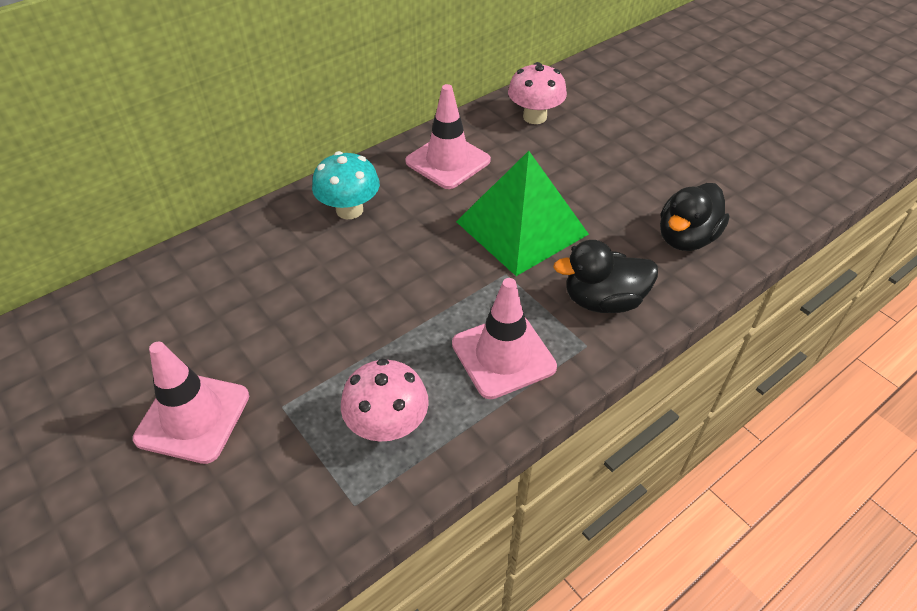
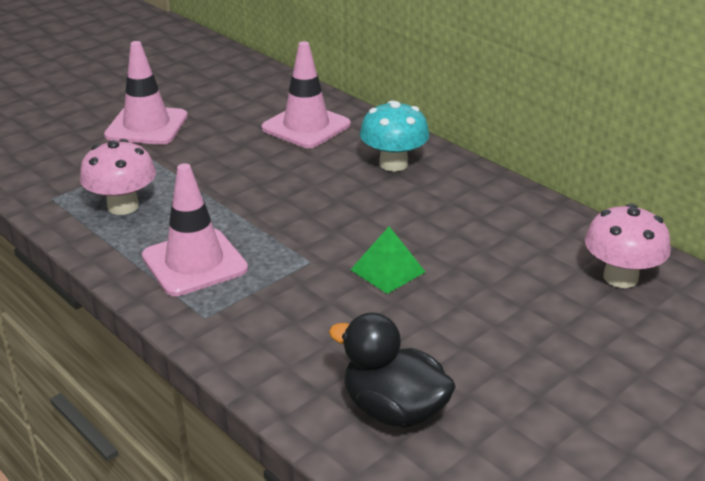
camera: 85 degrees right, 15 degrees down
pink traffic cone [405,84,491,189] -> pink traffic cone moved to [262,41,351,148]
green pyramid [456,151,589,276] -> green pyramid [350,226,425,294], size x0.47
black duck [553,240,658,313] -> none

